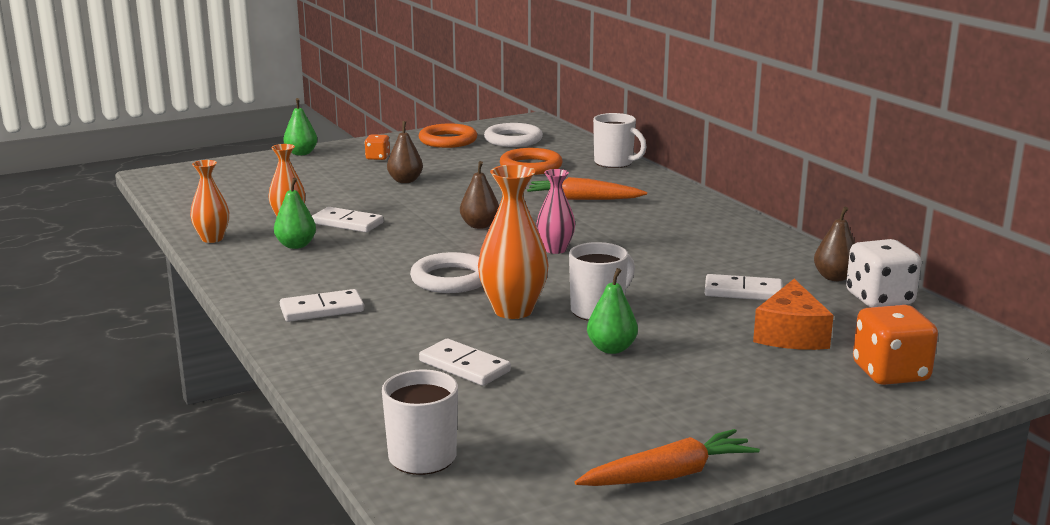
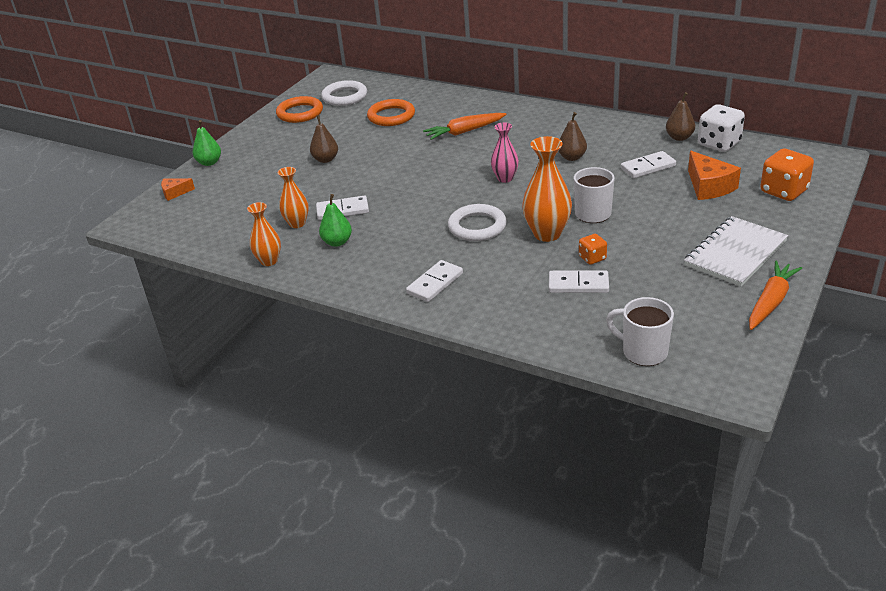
camera: 30 degrees left, 15 degrees up
orange dice [364,134,390,160] -> orange dice moved to [579,234,607,265]
brown pear [460,161,499,229] -> brown pear moved to [559,112,587,161]
green pear [587,268,638,354] -> none
white mug [593,113,647,168] -> none
none -> orange cheese [161,178,195,201]
none -> white notebook [684,216,788,286]

